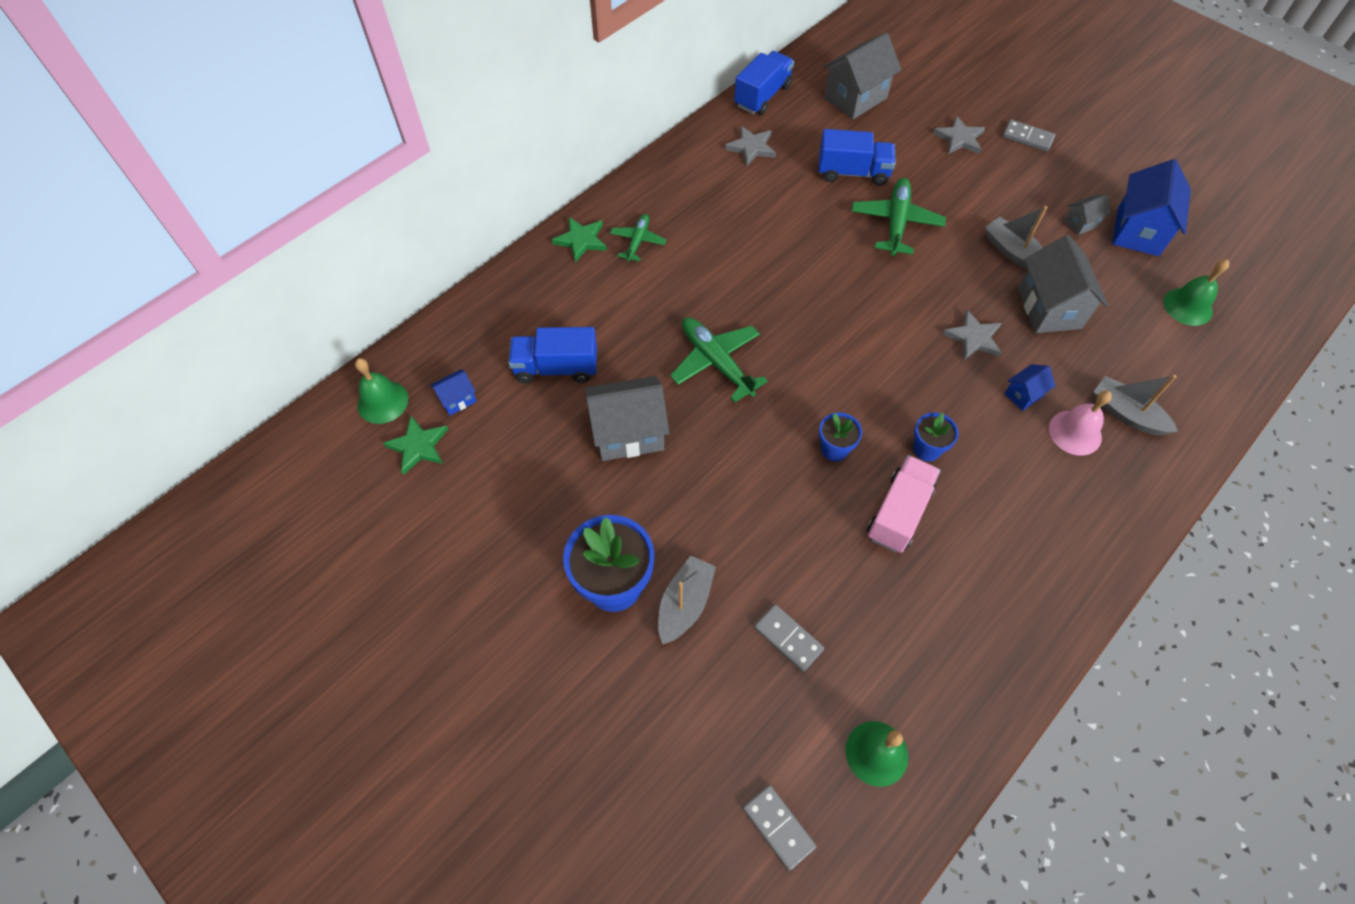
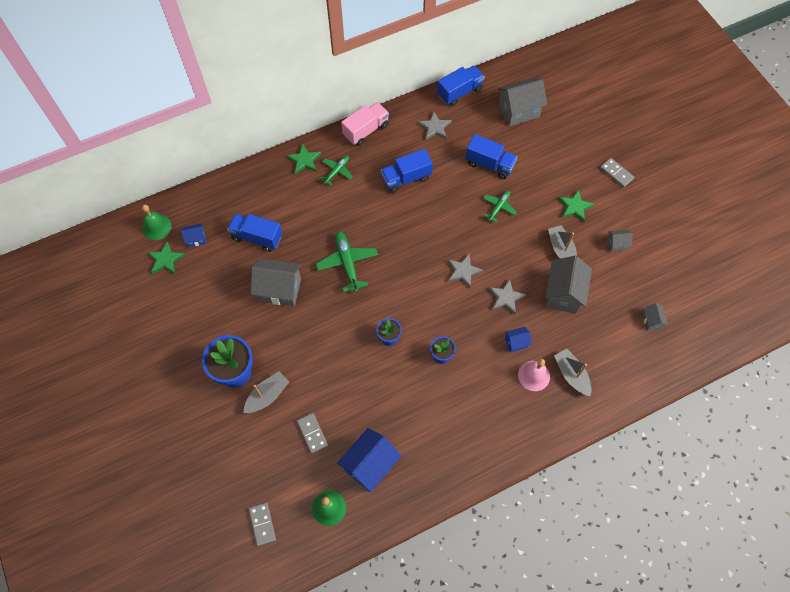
camera: 20 degrees right, 5 degrees up
green plane [852,178,946,256] -> green plane [483,191,517,223], size x0.61
pink truck [867,455,941,553] -> pink truck moved to [341,102,389,146]
grey star [933,115,985,154] -> grey star moved to [448,254,483,288]
blue house [1112,159,1191,256] -> blue house moved to [337,428,401,493]
green bell [1163,259,1229,326] -> grey house [642,303,668,331]
none -> blue truck [381,149,433,193]
none -> green star [558,190,594,222]

